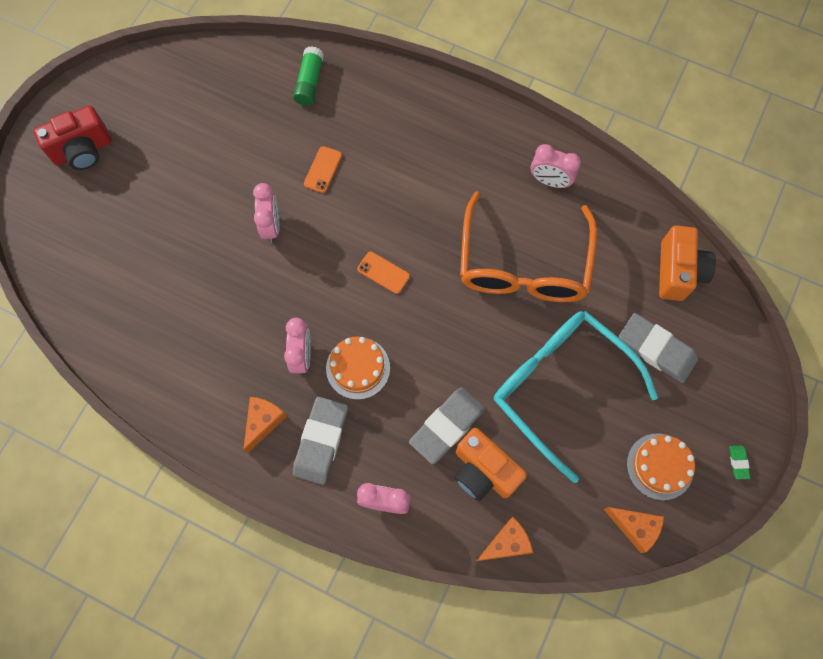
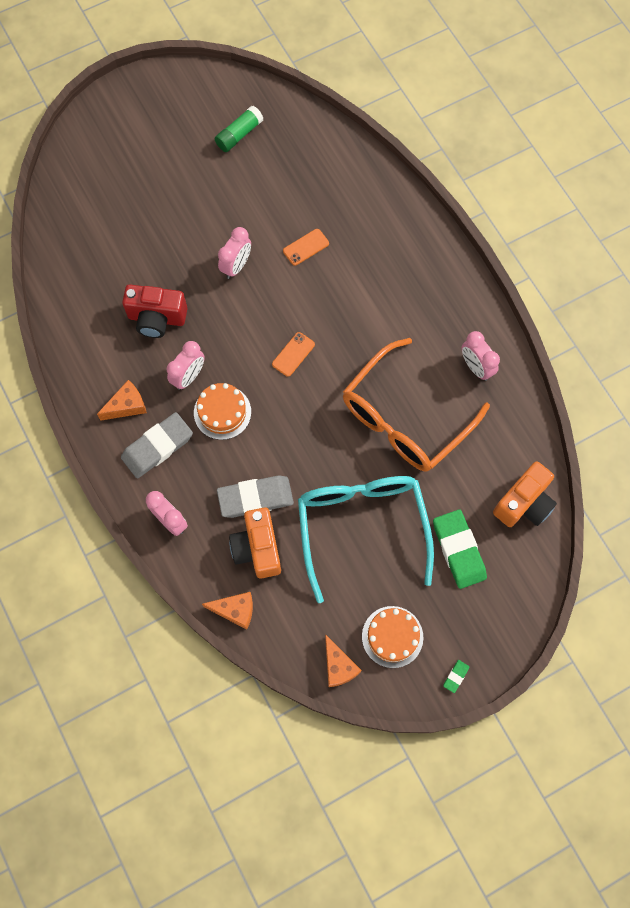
camera: 35 degrees right, 0 degrees up
red camera [34,106,111,170] -> red camera moved to [122,285,187,338]
green glue stick [293,46,324,106] -> green glue stick moved to [215,106,263,152]
orange phone [357,252,410,294] -> orange phone turned 60 degrees clockwise [272,332,315,377]
grey eraser [619,313,698,383] -> green eraser [433,509,487,589]

